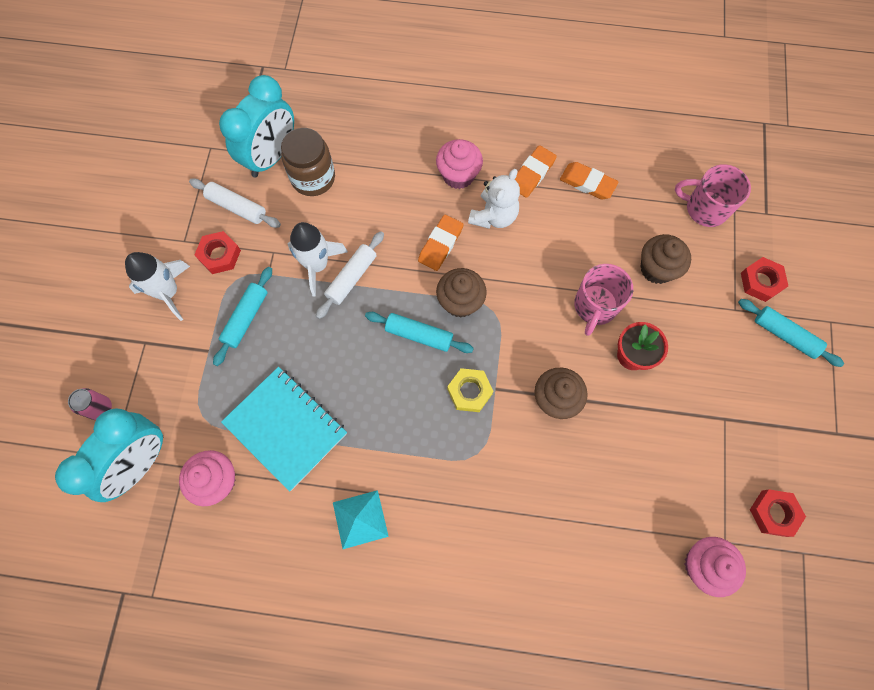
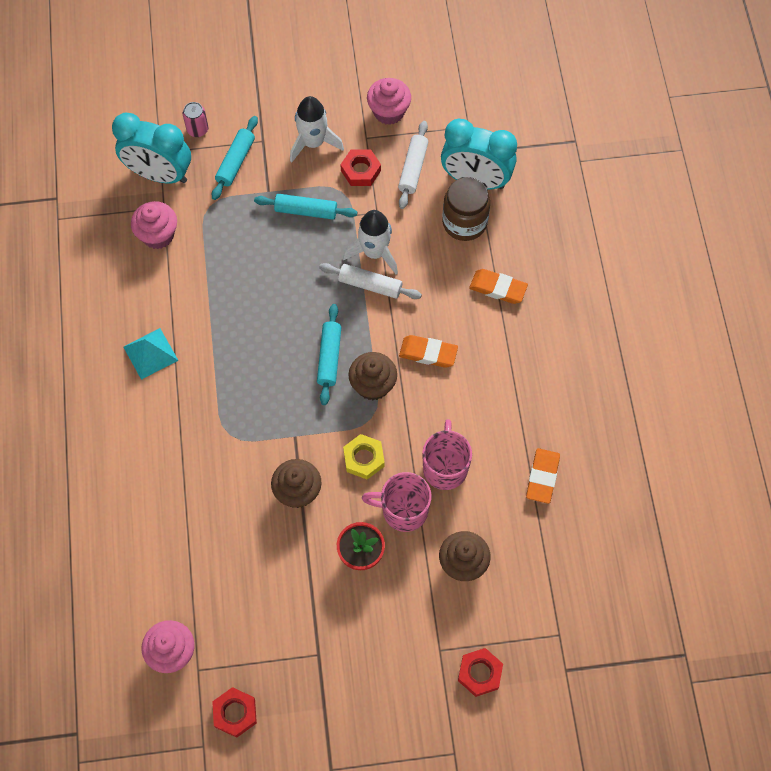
camera: 75 degrees right, 5 degrees down
turquoise notebook [221,367,347,491] -> none
pink cupcake [436,139,483,189] -> pink cupcake moved to [367,78,411,125]
yellow nut [447,368,493,412] -> yellow nut moved to [343,434,385,480]
white teddy bear [468,169,520,229] -> none
orange eraser [515,145,557,198] -> orange eraser moved to [469,269,528,304]
pink mug [675,164,751,227] -> pink mug moved to [422,419,472,490]
turquoise rolling pin [738,299,844,367] -> turquoise rolling pin moved to [212,116,258,200]

